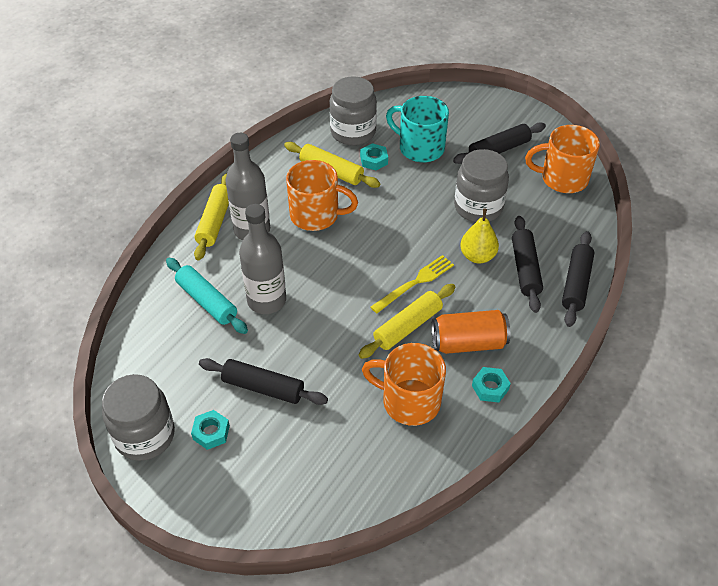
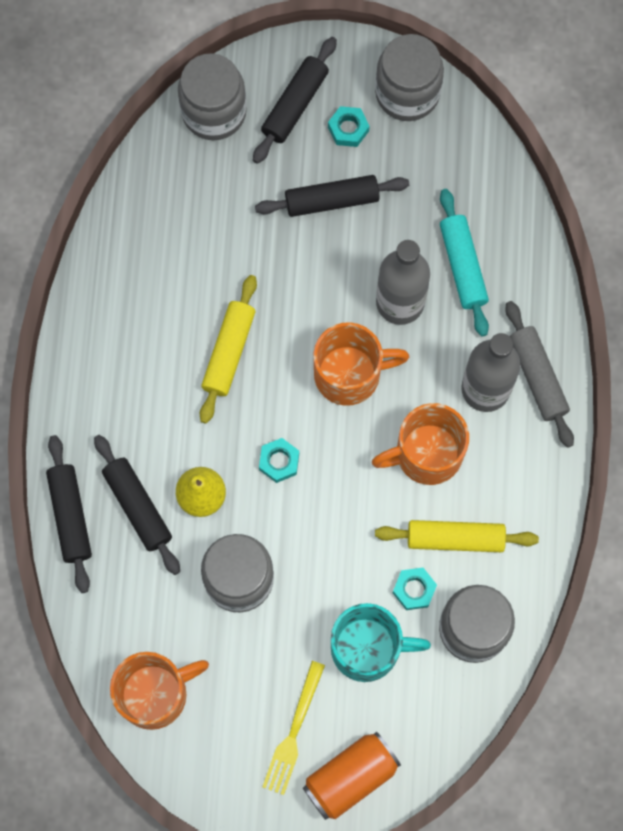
camera: 150 degrees right, 25 degrees up
turquoise rolling pin [166,258,248,334] -> turquoise rolling pin turned 60 degrees clockwise [440,189,489,337]
yellow rolling pin [194,173,229,260] -> grey rolling pin [505,301,574,448]
orange mug [362,343,446,426] -> orange mug moved to [313,322,409,406]
yellow fork [370,255,454,313] -> yellow fork moved to [263,661,325,795]
orange can [431,310,510,354] -> orange can moved to [303,731,401,820]
black rolling pin [453,122,546,164] -> black rolling pin moved to [253,37,337,164]
turquoise nut [472,367,511,402] -> turquoise nut moved to [259,438,299,483]
none -> grey jar [178,53,247,140]

